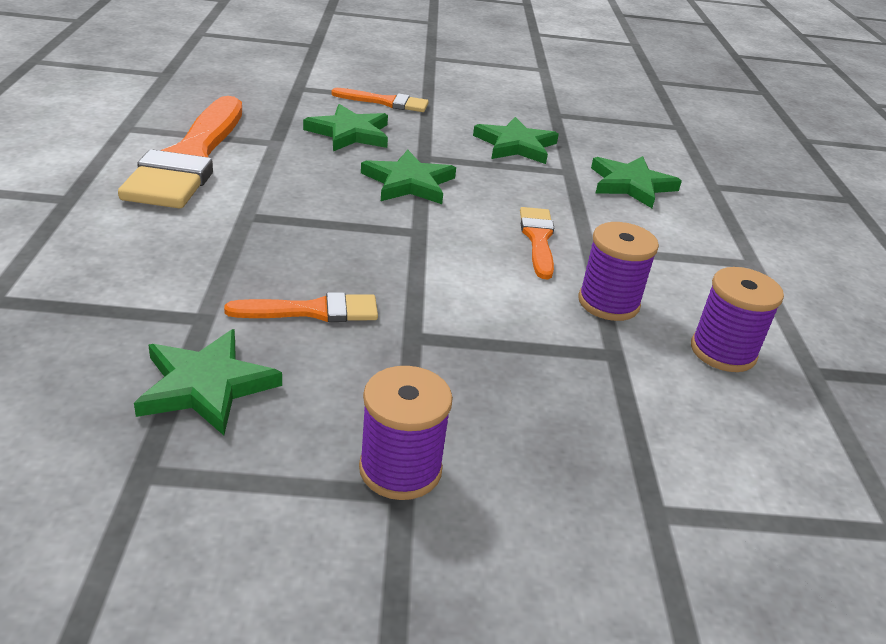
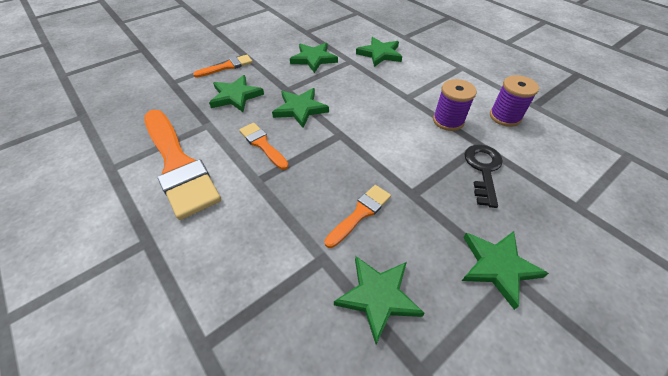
camera: 35 degrees left, 15 degrees up
purple spool [359,366,453,500] -> green star [462,231,549,310]
orange brush [520,207,554,279] -> orange brush moved to [239,123,289,170]
none -> black key [464,144,503,208]

